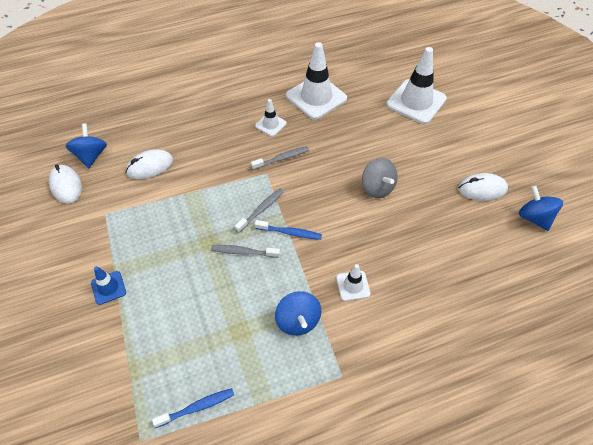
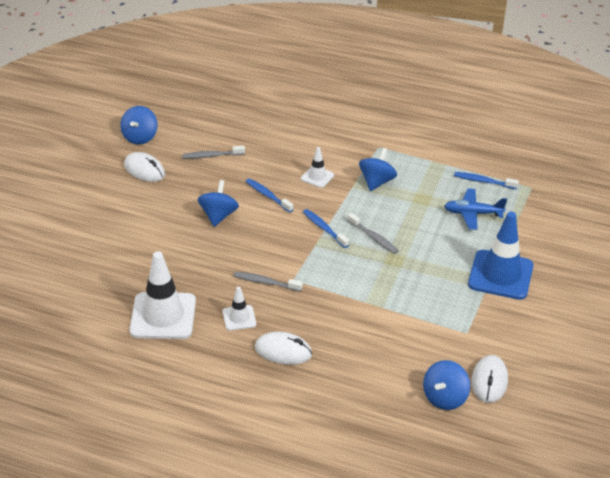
camera: 140 degrees left, 15 degrees down
blue traffic cone [91,266,126,305] -> blue traffic cone [468,212,534,300], size x2.01
white mouse [126,149,173,179] -> white mouse moved to [255,331,312,365]
grey toothbrush [235,189,284,233] -> grey toothbrush moved to [182,146,245,159]
grey spinning top [362,158,398,198] -> blue spinning top [198,180,239,227]
white traffic cone [386,47,447,124] -> none
none -> blue toothbrush [246,178,294,213]
none -> blue plane [444,188,507,230]

